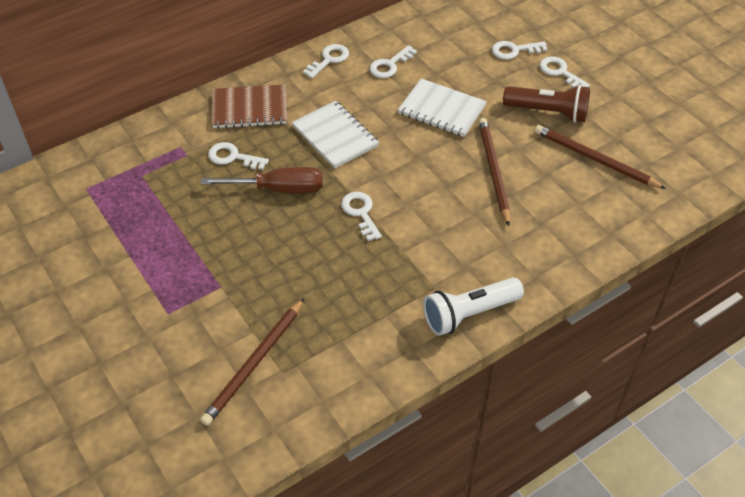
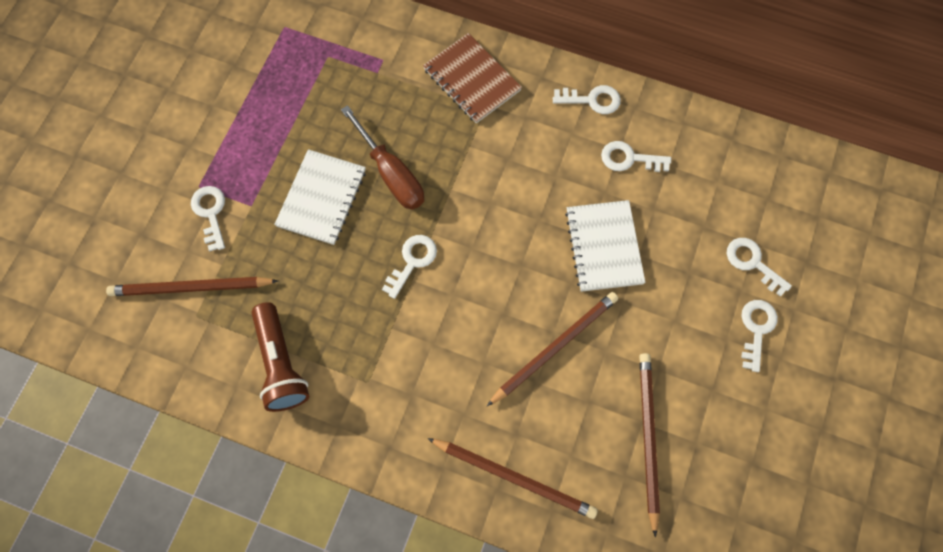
camera: 55 degrees right, 20 degrees up
white key [208,142,269,170] -> white key moved to [191,186,225,251]
white notebook [292,101,379,169] -> white notebook moved to [274,149,366,245]
white flashlight [423,277,524,336] -> none
brown flashlight [503,85,590,123] -> brown flashlight moved to [252,302,310,412]
none -> brown pencil [427,438,598,519]

